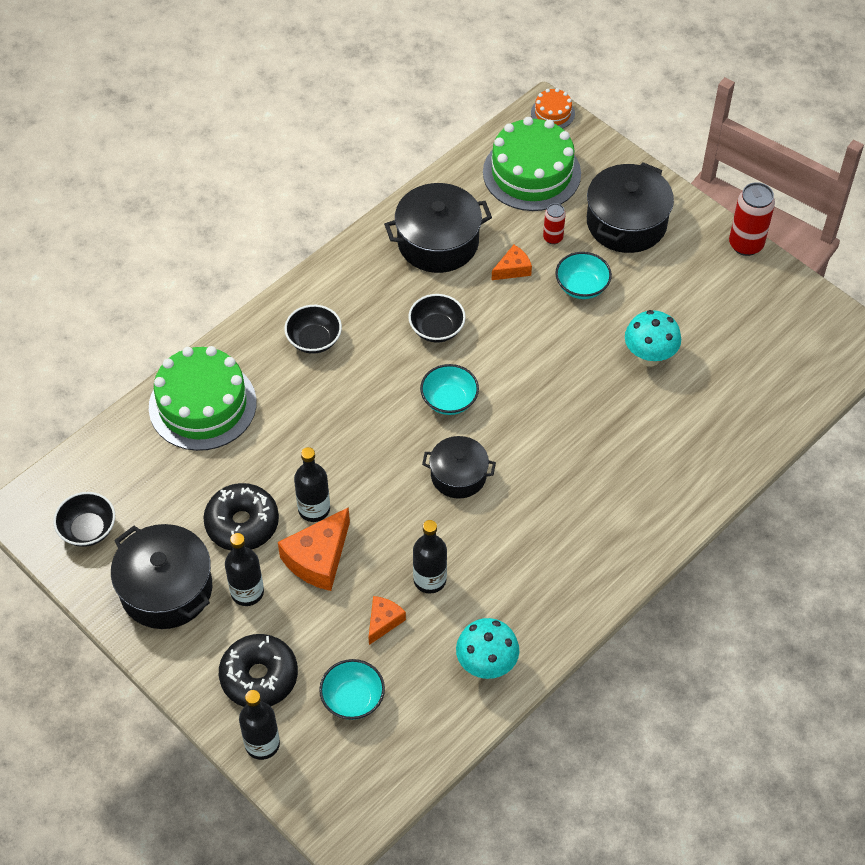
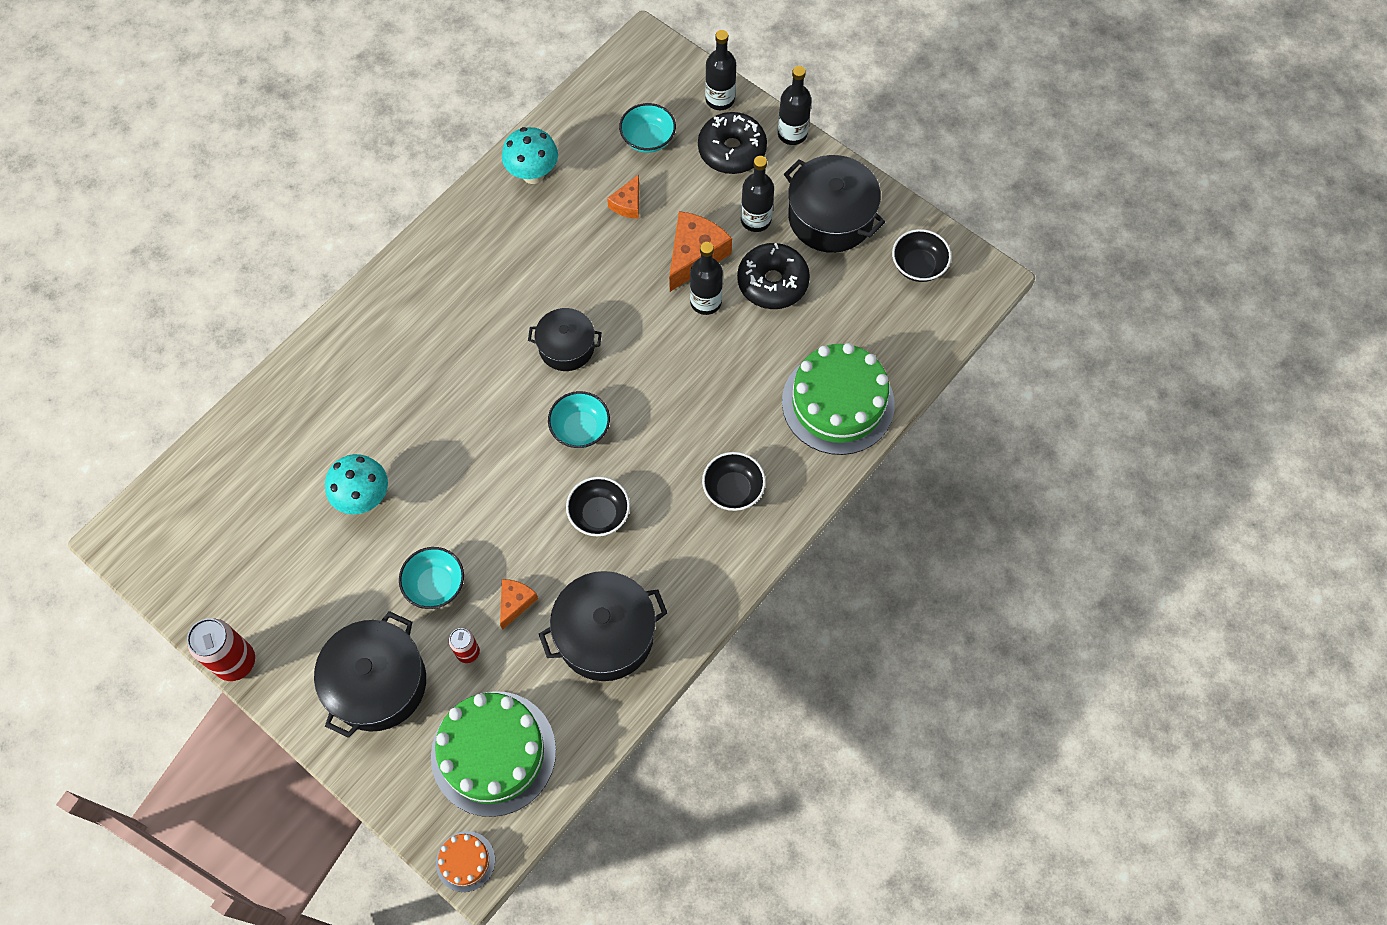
camera: 175 degrees right, 10 degrees up
black bottle [413,520,447,594] -> black bottle moved to [778,66,812,145]
orange cheese [492,245,532,280] -> orange cheese turned 150 degrees clockwise [500,579,538,630]

